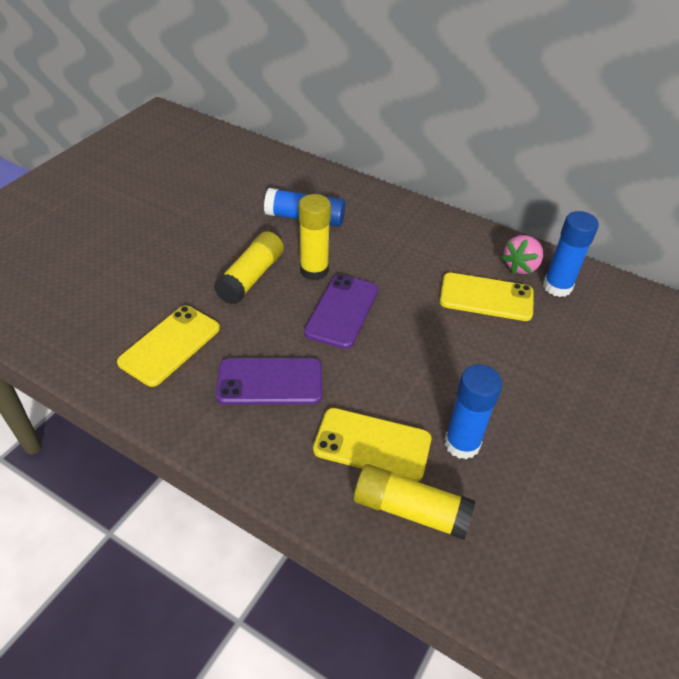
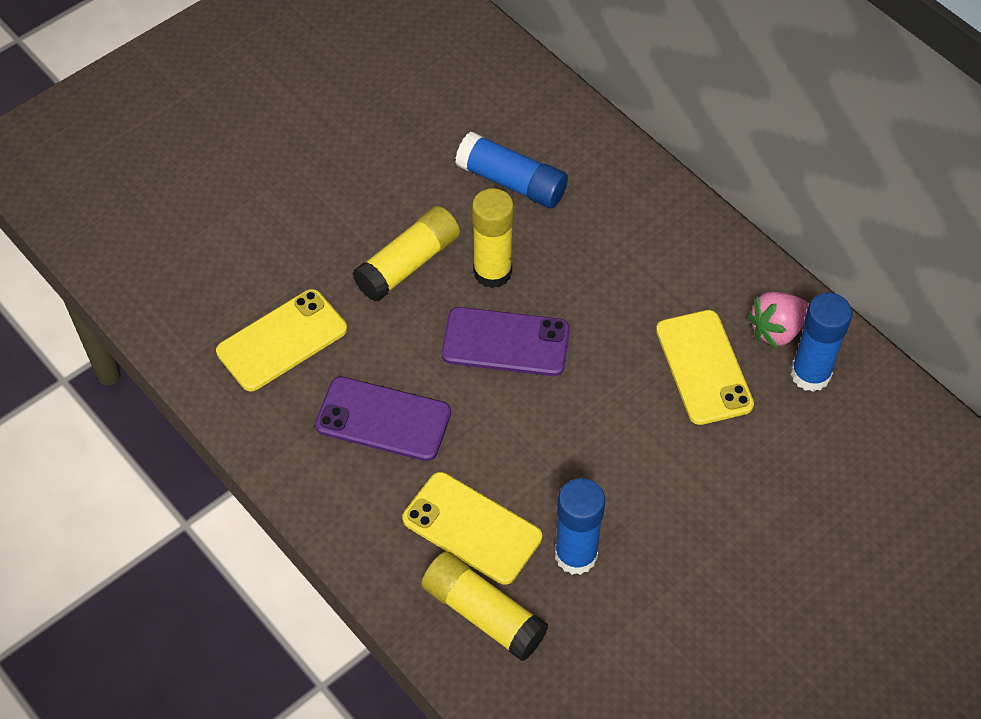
camera: 20 degrees right, 10 degrees up
purple phone [304,274,378,349] -> purple phone turned 60 degrees clockwise [442,307,570,376]
yellow phone [440,273,534,321] -> yellow phone turned 45 degrees clockwise [656,310,754,425]

